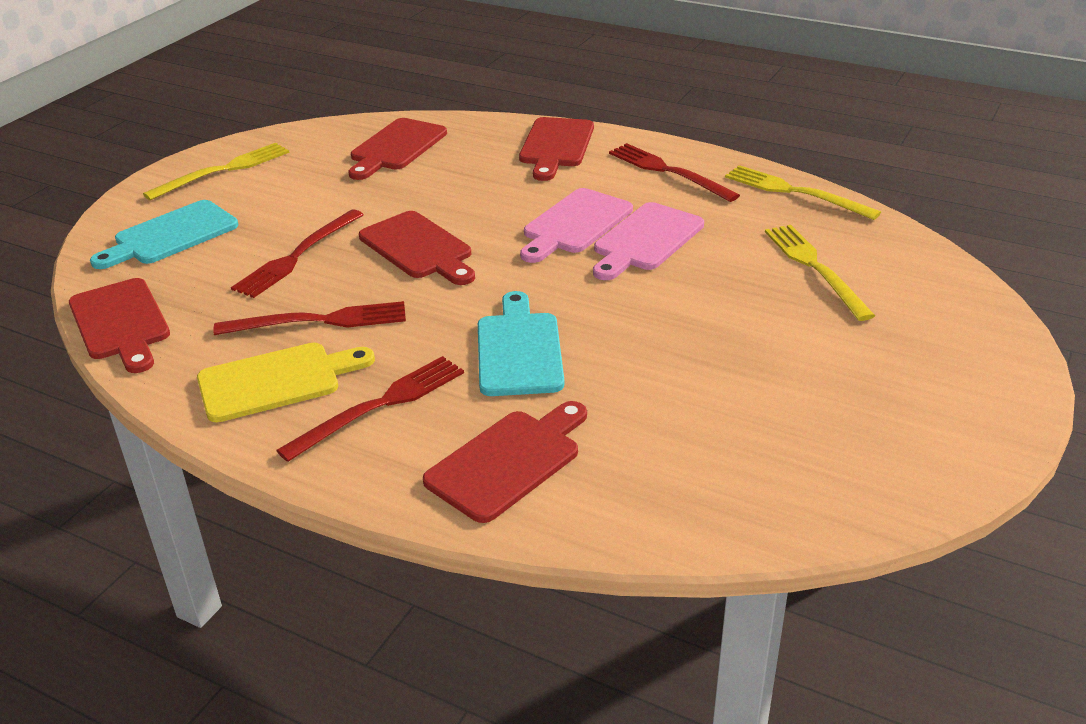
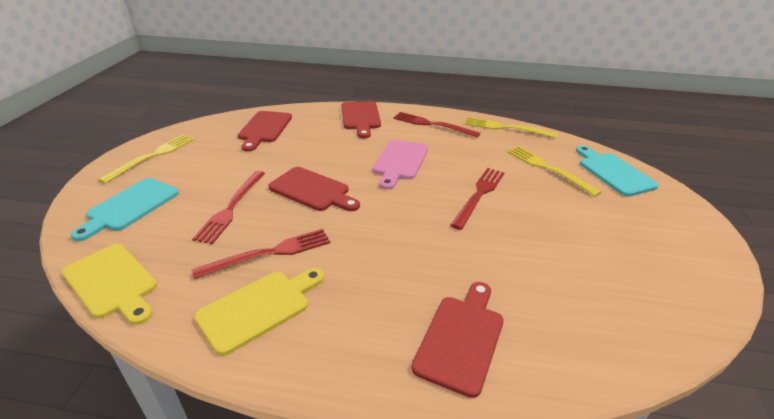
camera: 20 degrees left, 0 degrees up
red cutting board [69,278,170,373] -> yellow cutting board [62,244,157,325]
red fork [276,356,464,462] -> red fork moved to [451,168,504,230]
turquoise cutting board [478,291,564,396] -> turquoise cutting board moved to [576,145,659,197]
pink cutting board [593,202,704,280] -> none

